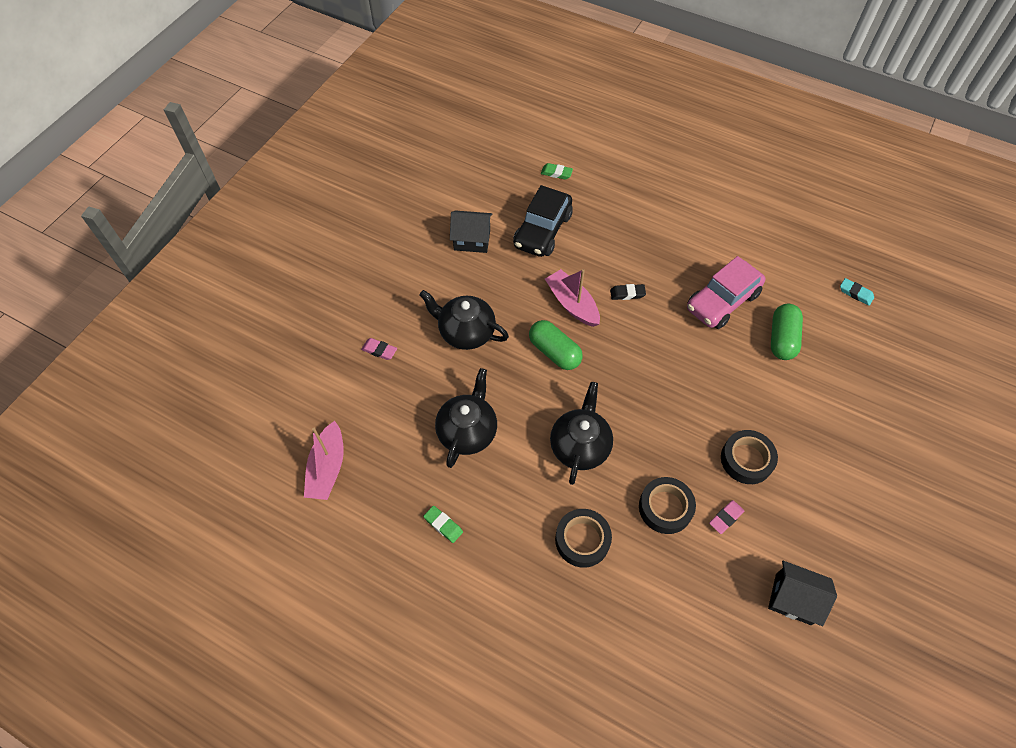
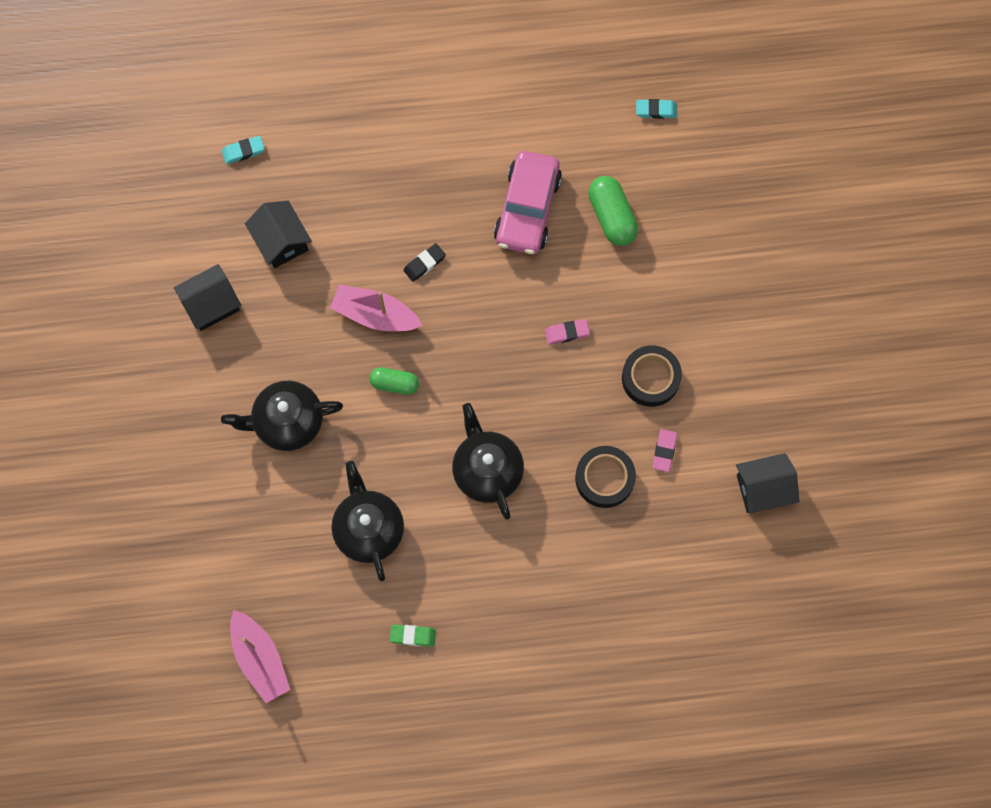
camera: 35 degrees left, 15 degrees up
pink eraser [361,338,397,360] -> pink eraser moved to [545,319,590,345]
black car [513,185,573,257] -> black house [245,201,312,268]
green capsule [529,320,583,370] -> green capsule [370,367,419,395], size x0.65
green eraser [541,163,573,180] -> turquoise eraser [222,136,265,164]
black tape [555,509,612,568] -> none

